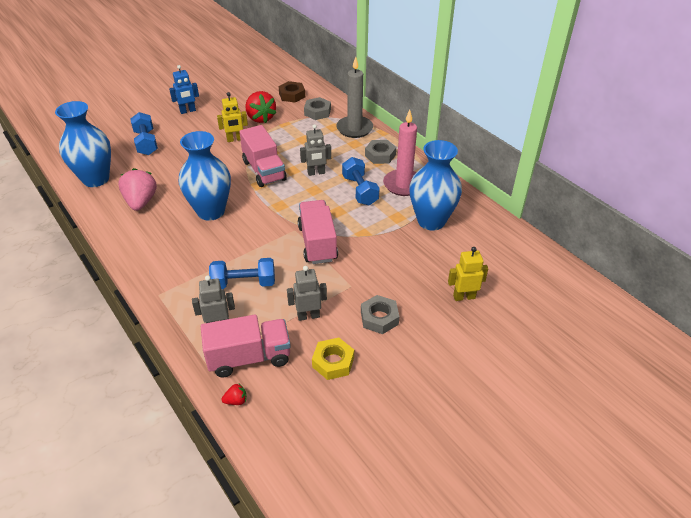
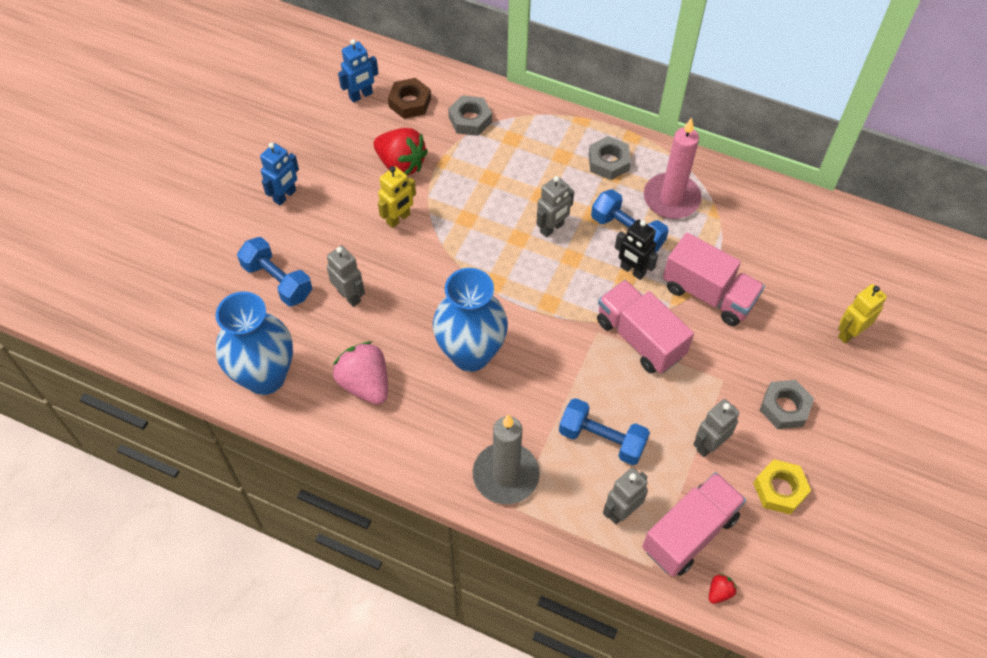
camera: 30 degrees left, 15 degrees up
blue dumbbell [209,258,275,289] -> blue dumbbell turned 60 degrees clockwise [559,398,650,465]
pink truck [239,125,287,187] -> pink truck moved to [663,233,765,326]
grey candle [336,57,373,138] -> grey candle moved to [473,414,540,504]
blue vase [409,140,462,231] -> none
none -> grey robot [327,246,365,307]
none -> blue robot [338,39,379,103]
none -> black robot [615,219,658,280]

